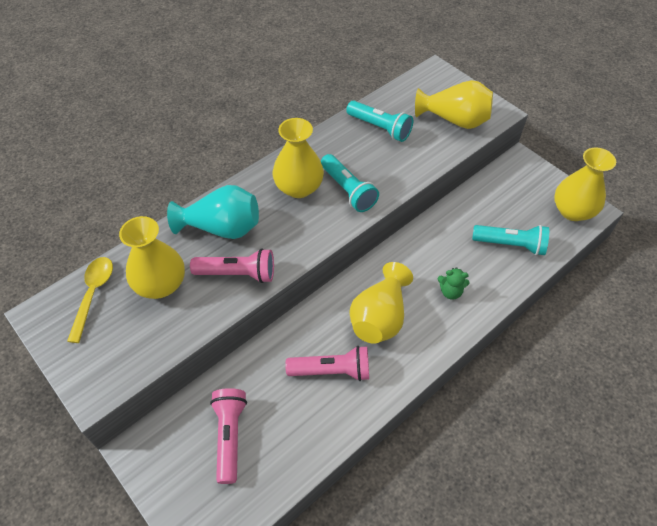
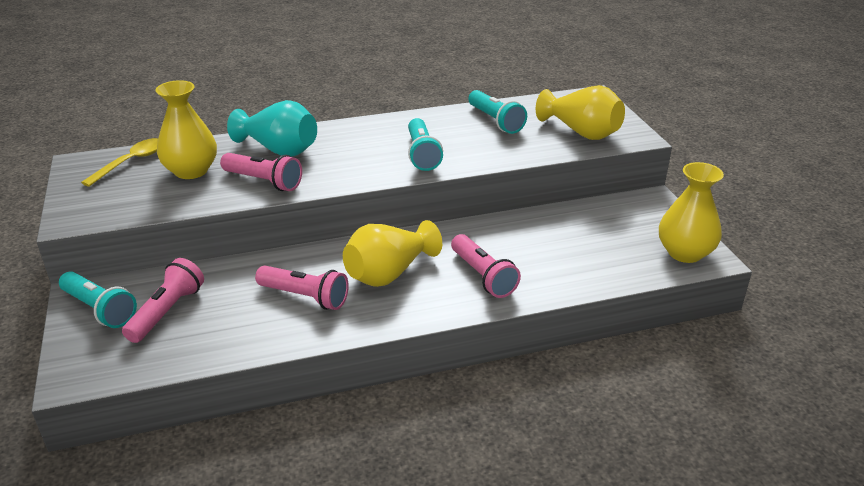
camera: 25 degrees right, 20 degrees down
yellow vase [273,118,324,198] -> none
green teddy bear [438,267,470,300] -> pink flashlight [451,234,521,298]
turquoise flashlight [472,225,549,255] -> turquoise flashlight moved to [59,271,137,328]

